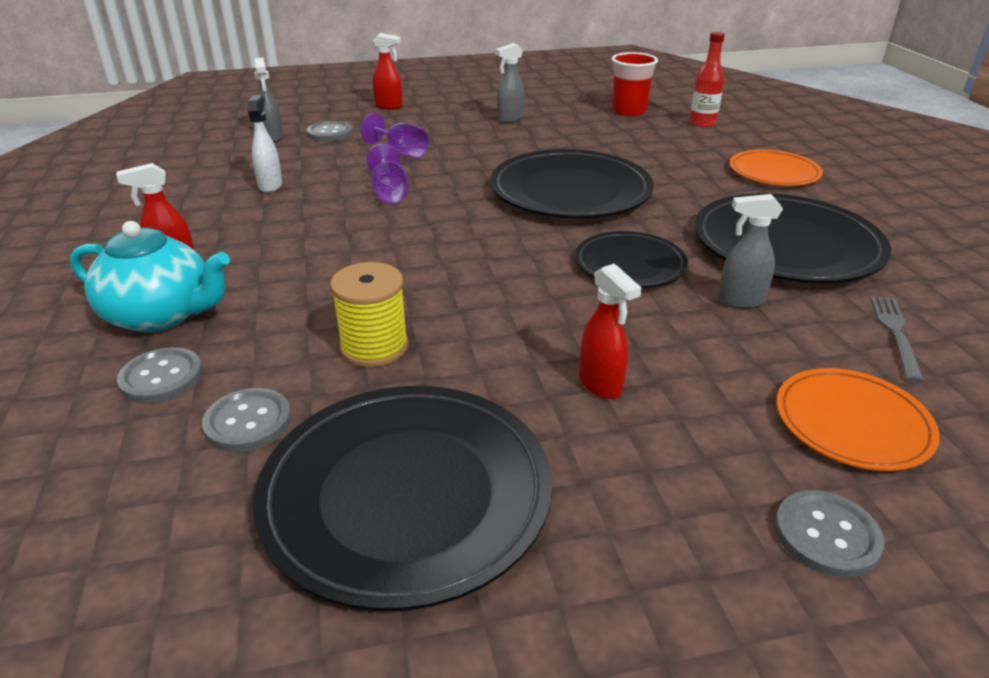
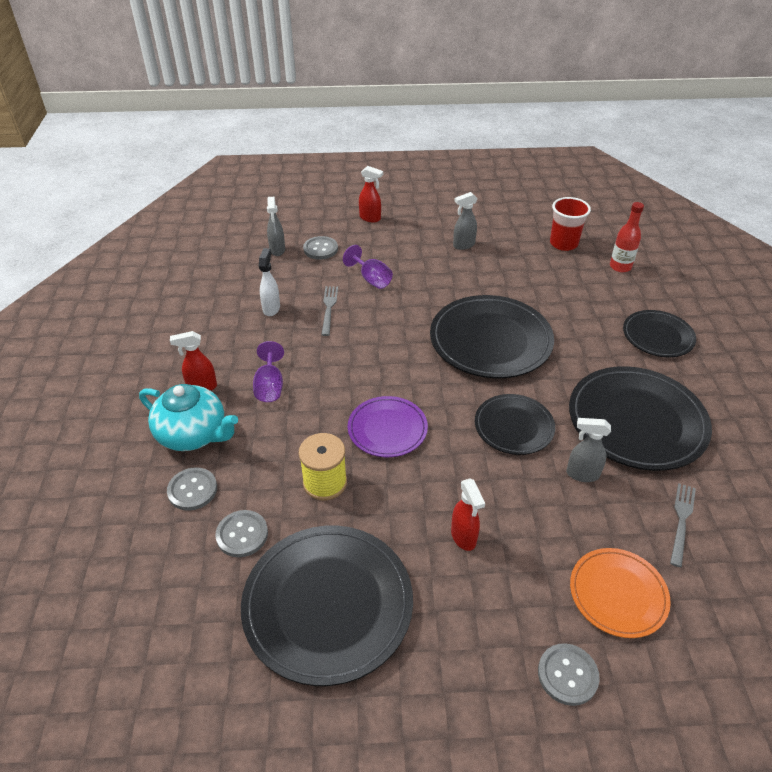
camera: 10 degrees right, 10 degrees up
purple goblet [367,143,409,204] -> purple goblet moved to [253,341,284,402]
orange plate [729,150,823,186] -> black plate [623,310,696,357]
none -> grey fork [321,286,338,336]
none -> purple plate [348,396,428,457]

